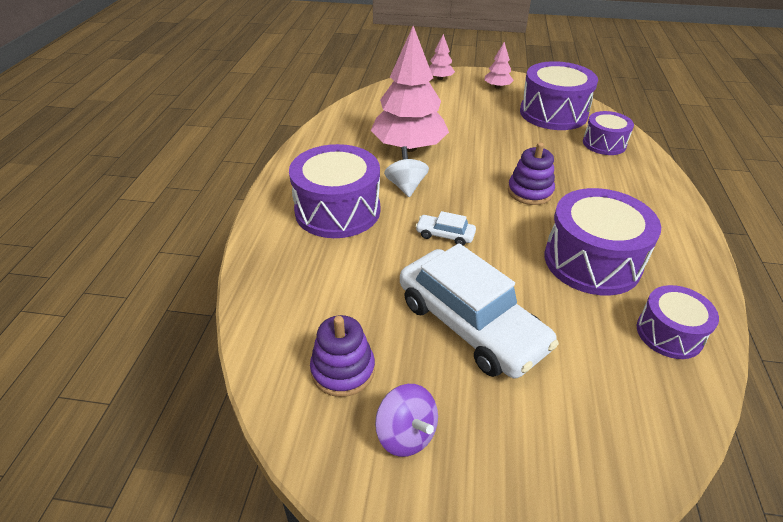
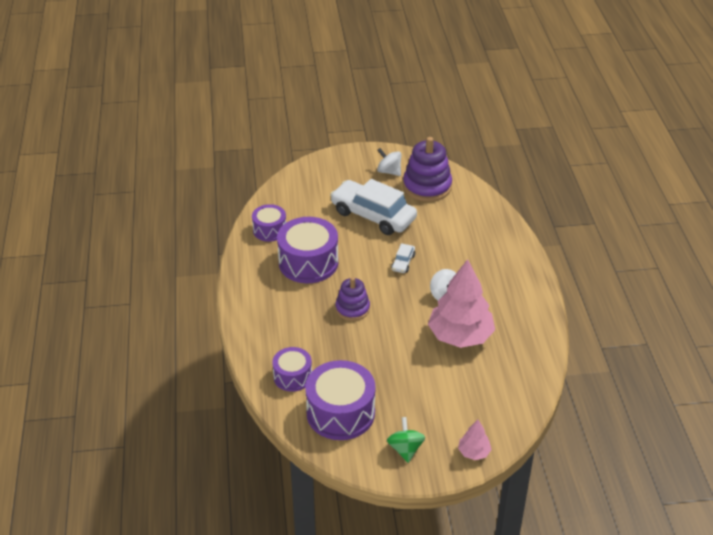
camera: 165 degrees right, 0 degrees up
purple drum [289,144,380,238] -> none
purple stacking toy [310,315,375,397] -> purple stacking toy [403,137,452,202], size x1.60
purple spinning top [375,384,438,457] -> white spinning top [377,148,401,176]
white car [415,211,476,246] -> white car turned 105 degrees clockwise [391,243,415,273]
pink tree [485,42,514,89] -> green spinning top [387,417,425,463]

